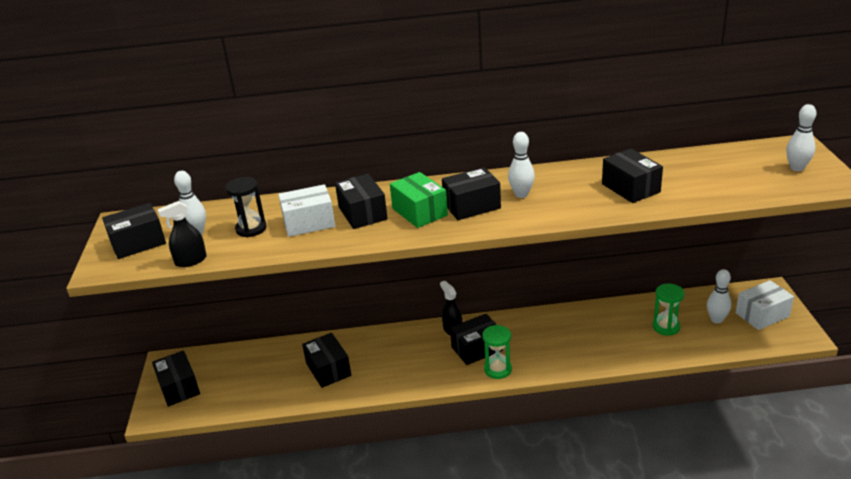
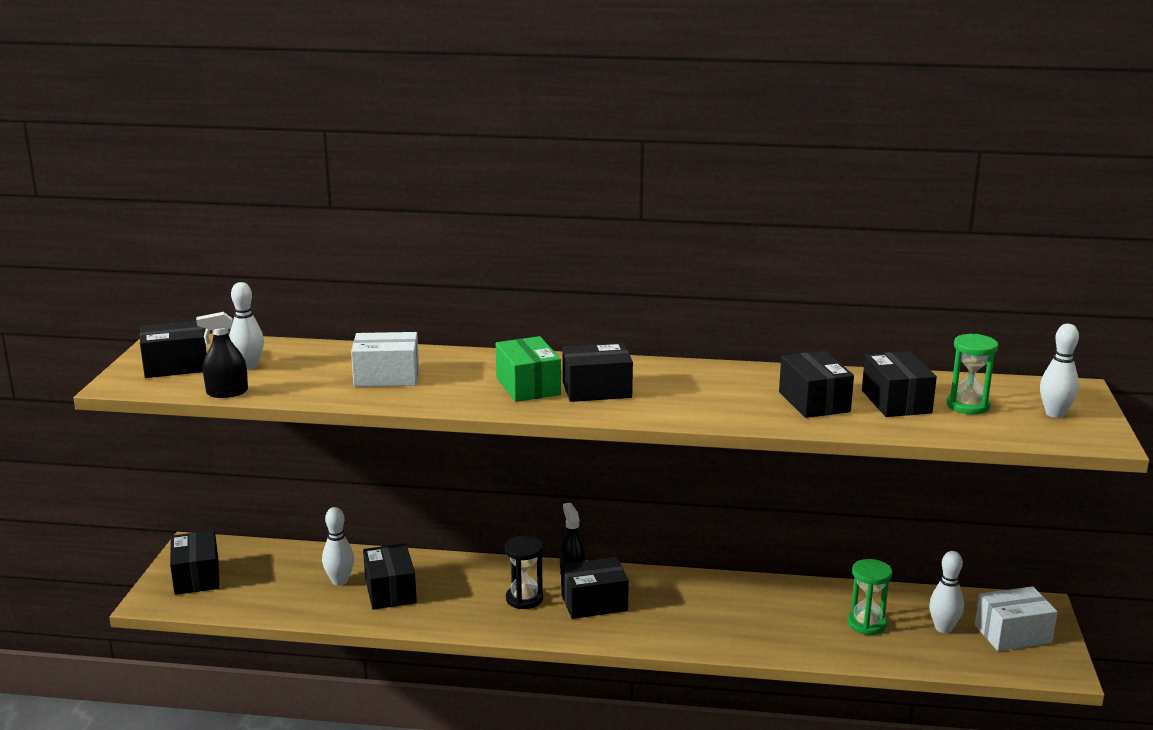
camera: 10 degrees right, 10 degrees down
black hourglass [225,177,267,237] -> black hourglass moved to [505,536,543,609]
black box [335,174,388,229] -> black box moved to [862,351,937,417]
green hourglass [482,325,512,379] -> green hourglass moved to [947,334,998,415]
white bowling pin [508,132,535,198] -> white bowling pin moved to [322,507,354,586]

